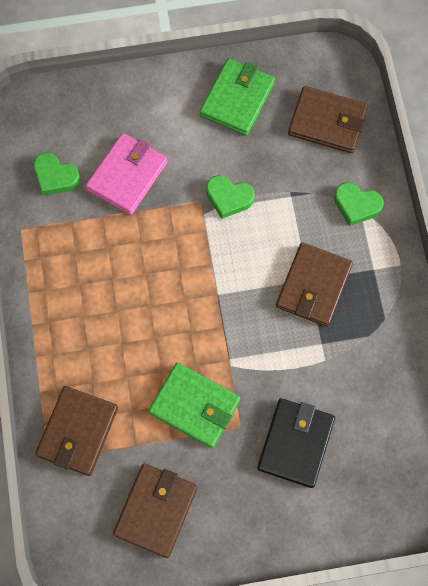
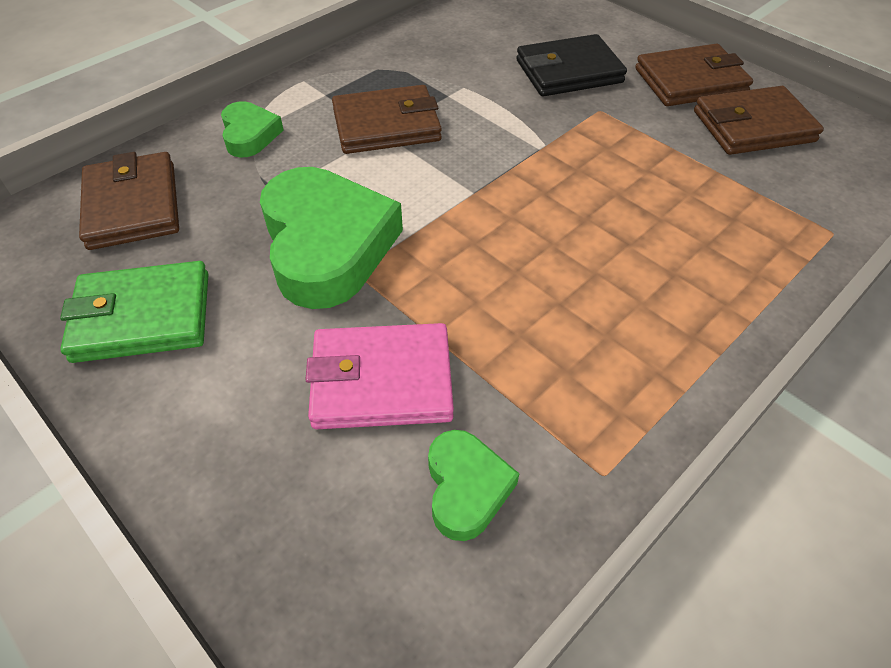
camera: 125 degrees left, 20 degrees down
brown wallet [35,386,118,476] -> brown wallet moved to [635,44,753,106]
green wallet [148,363,240,448] -> none
green heart [206,175,255,219] -> green heart [260,167,403,309], size x1.99

